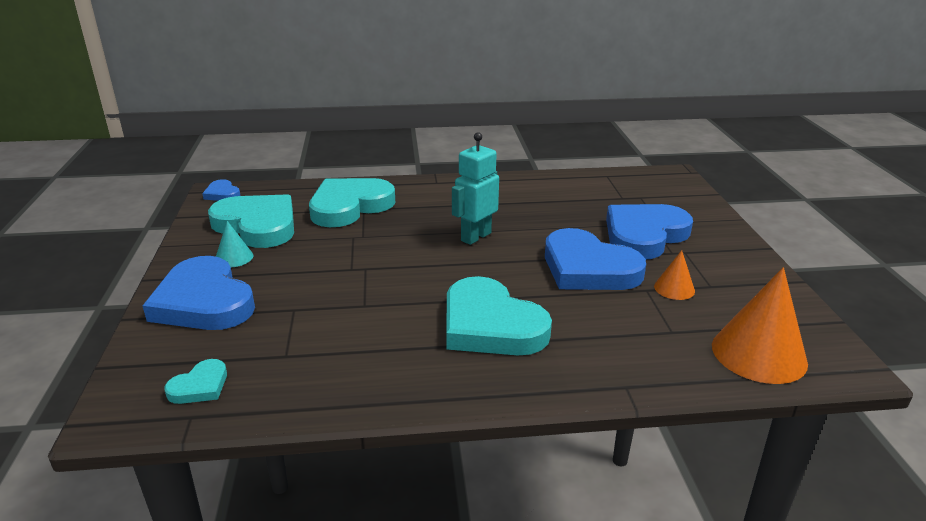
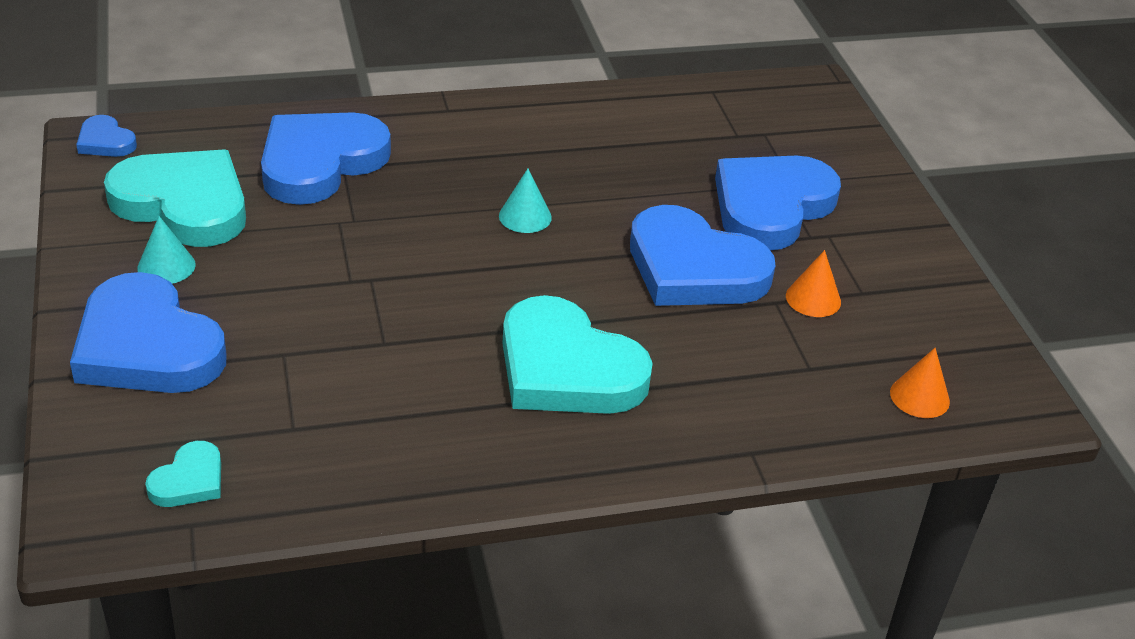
camera: 10 degrees left, 10 degrees up
turquoise heart [309,178,395,227] -> blue heart [261,112,391,205]
turquoise robot [452,132,499,245] -> turquoise cone [499,169,552,233]
orange cone [712,267,808,384] -> orange cone [890,348,950,418], size x0.50

